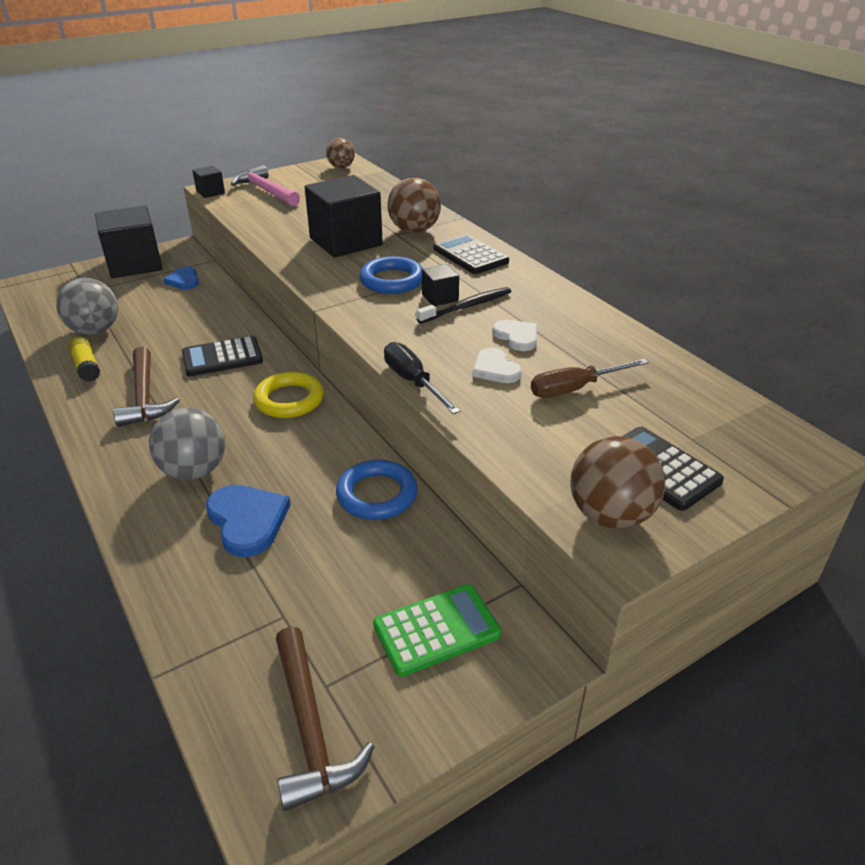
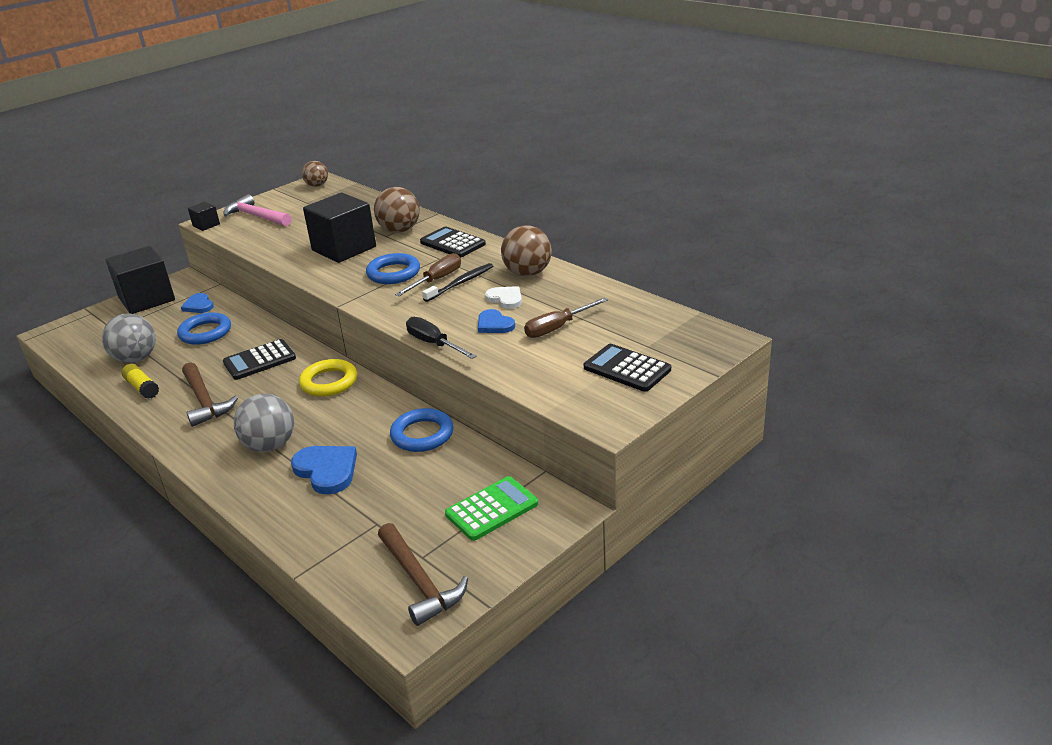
camera: 10 degrees left, 5 degrees down
black cube [422,264,459,306] -> brown screwdriver [395,253,461,296]
white heart [472,348,522,383] -> blue heart [478,309,515,333]
brown ball [570,436,665,529] -> brown ball moved to [501,225,552,277]
none -> blue ring [177,312,231,345]

